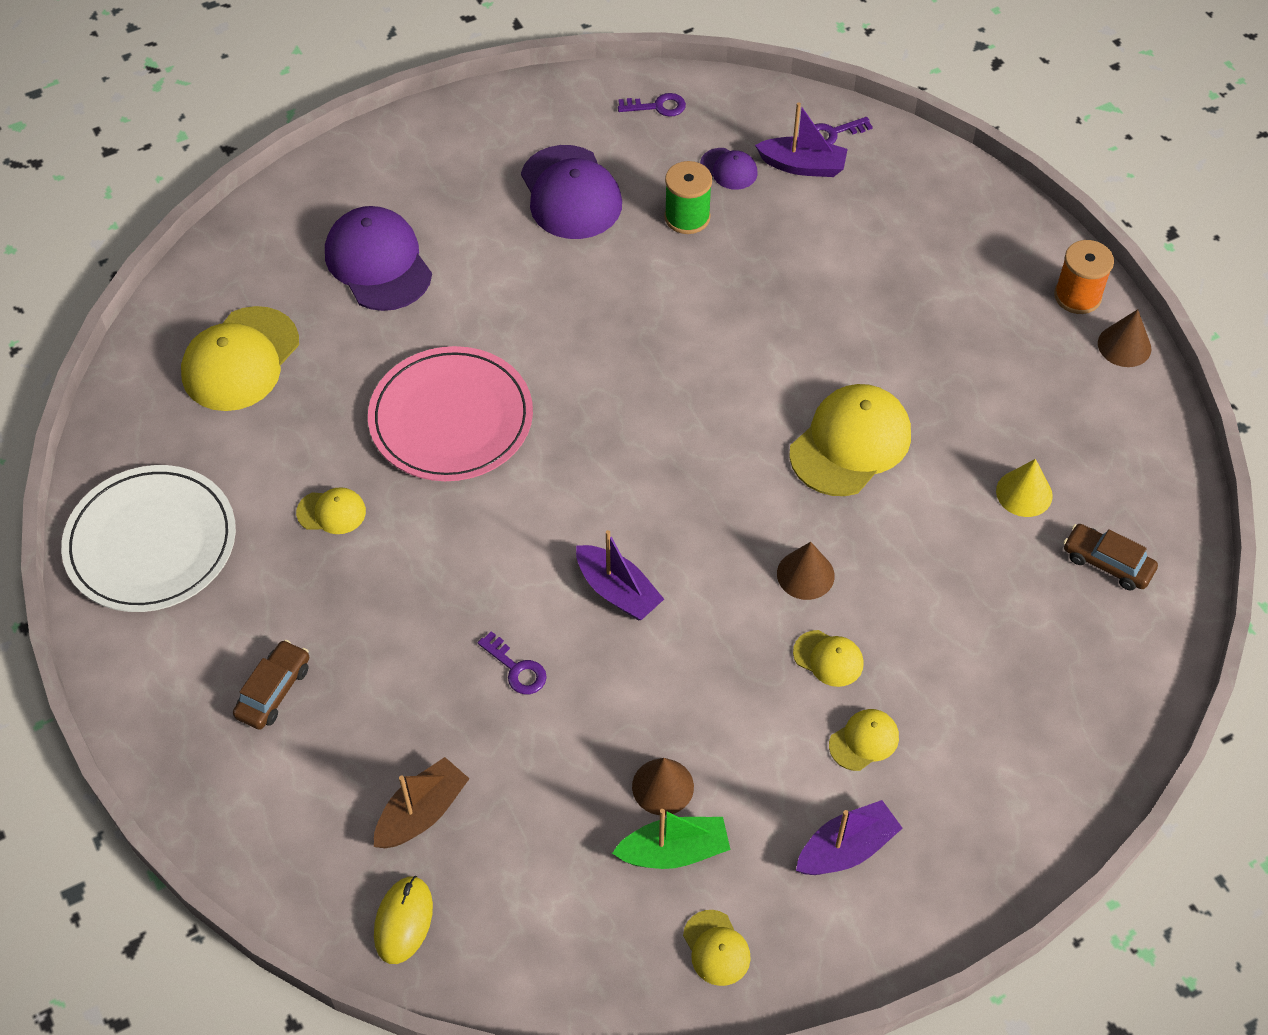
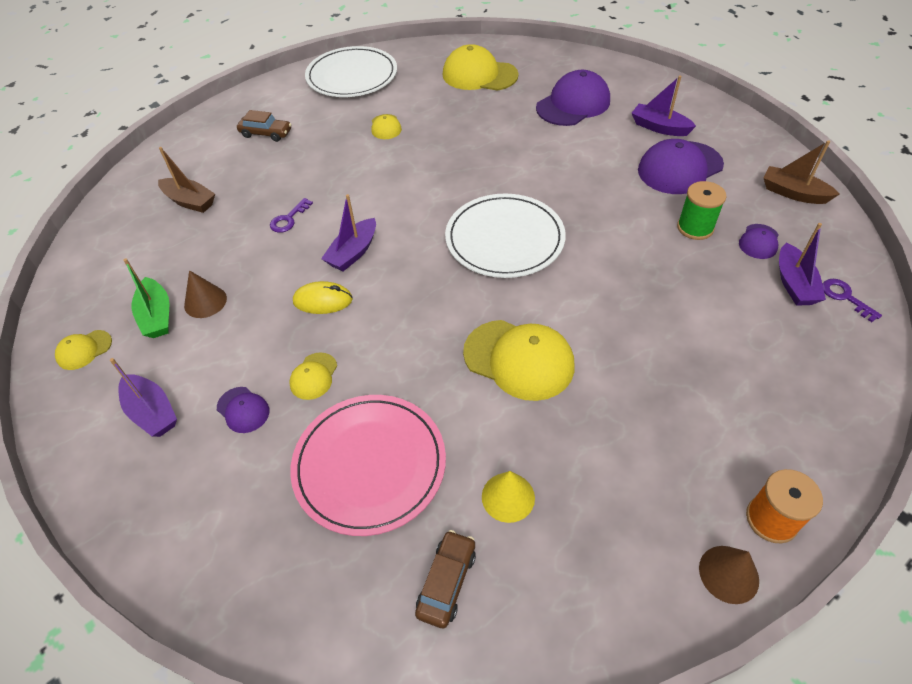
camera: 80 degrees right, 5 degrees down
pink plate [368,346,533,481] -> pink plate moved to [290,395,446,536]
yellow mouse [374,876,433,964] -> yellow mouse moved to [293,281,353,314]
purple key [618,93,686,117] -> brown boat [764,140,839,204]
brown cone [777,542,835,600] -> none
yellow cap [829,709,899,771] -> purple cap [217,387,269,433]
none -> white plate [445,194,566,278]
none -> purple boat [631,75,696,136]

